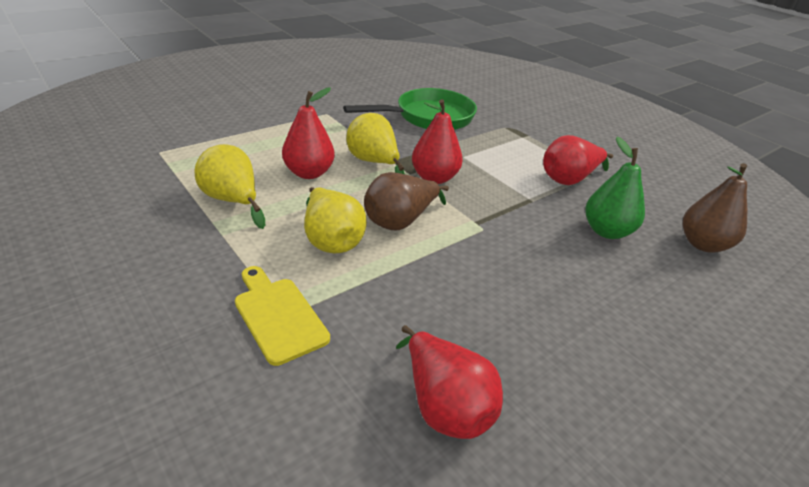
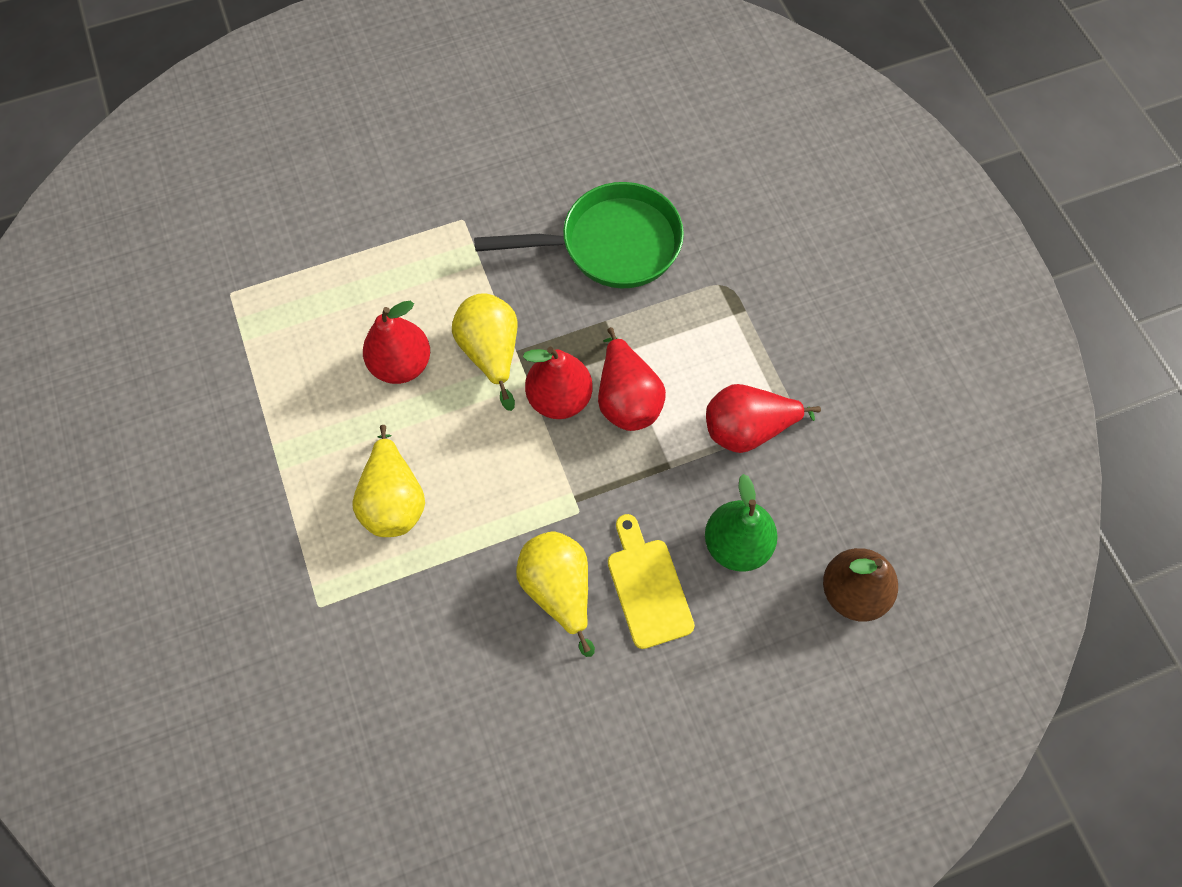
camera: 20 degrees right, 30 degrees up
yellow pear [194,144,265,229] -> yellow pear moved to [516,531,595,657]
yellow cutting board [235,266,330,366] -> yellow cutting board moved to [608,514,695,649]
brown pear [364,172,449,230] -> none
red pear [396,325,503,439] -> red pear moved to [598,327,666,431]

